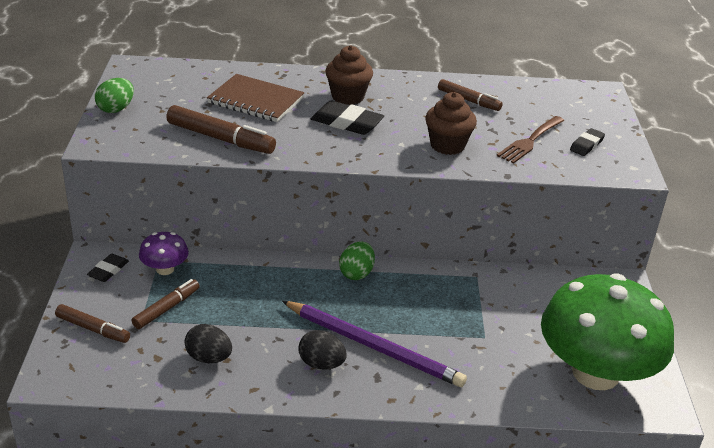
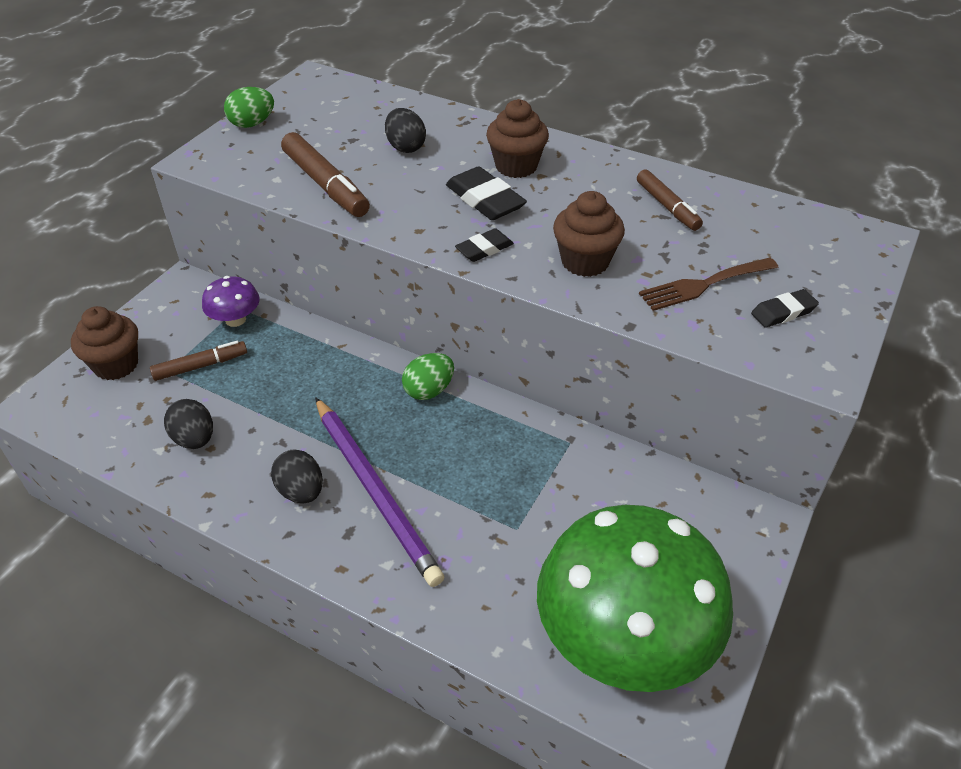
camera: 30 degrees right, 10 degrees up
brown marker [55,304,130,343] -> brown cupcake [71,306,138,380]
black eraser [87,254,129,282] -> black eraser moved to [455,228,514,262]
brown notebook [207,74,305,122] -> black egg [385,108,426,153]

